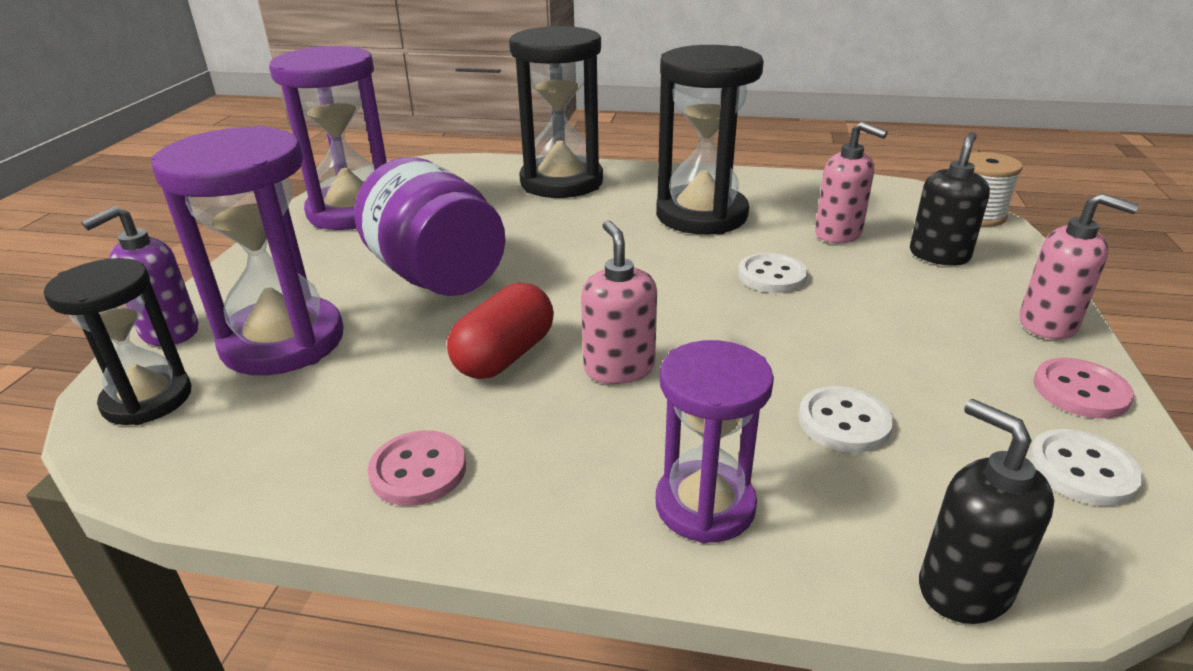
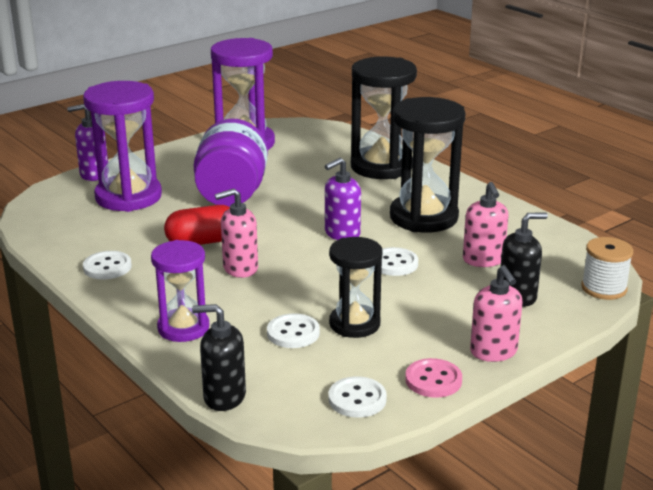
camera: 40 degrees right, 5 degrees down
black hourglass [44,258,192,425] -> black hourglass moved to [329,237,383,338]
pink button [368,430,466,506] -> white button [83,251,132,280]
pink soap dispenser [581,220,657,384] -> pink soap dispenser turned 135 degrees counterclockwise [215,188,258,278]
black soap dispenser [919,399,1054,624] -> black soap dispenser turned 90 degrees counterclockwise [192,304,246,411]
none -> purple soap dispenser [325,158,361,240]

